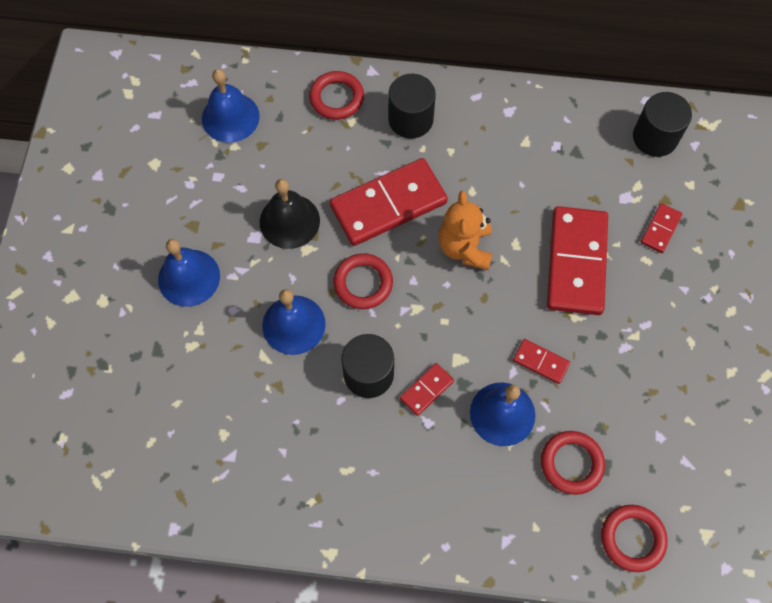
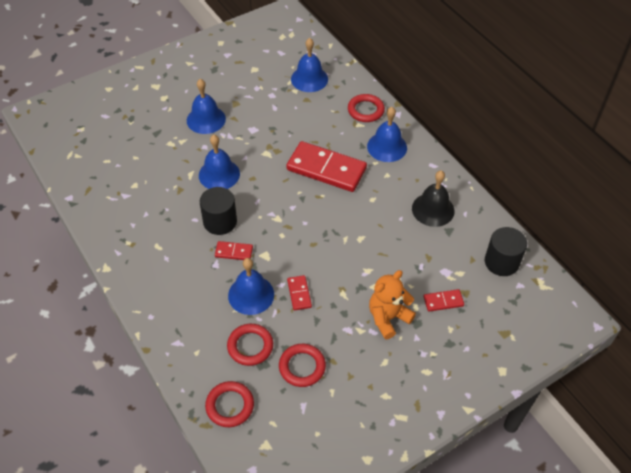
camera: 50 degrees right, 15 degrees down
black bell [260,179,320,249] -> black bell moved to [412,171,455,227]
red ring [333,253,393,309] -> red ring moved to [279,344,326,387]
black cylinder [388,74,436,139] -> blue bell [367,107,407,162]
orange teddy bear [438,191,493,270] -> orange teddy bear moved to [369,270,416,339]
red domino [547,206,608,315] -> none

